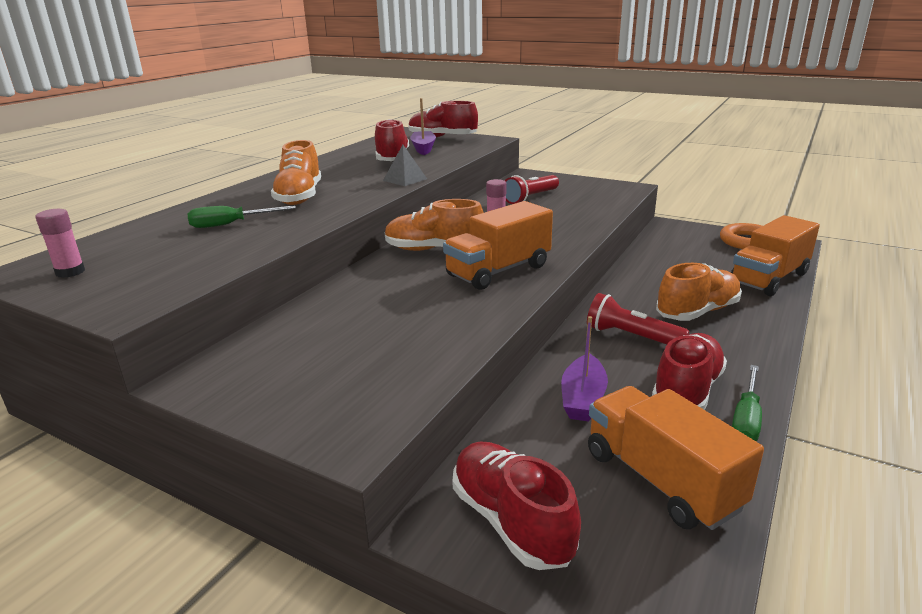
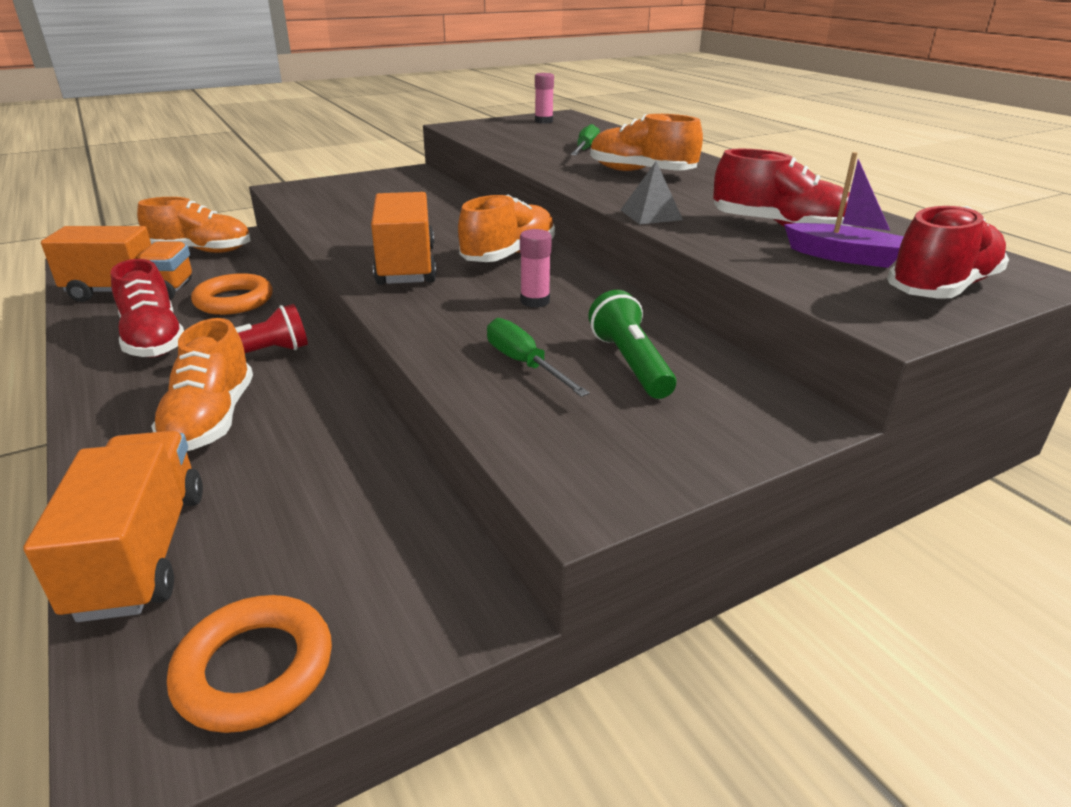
camera: 120 degrees right, 5 degrees up
red shoe [452,442,581,570] -> orange shoe [137,197,251,253]
red flashlight [505,175,559,204] -> green flashlight [588,290,676,399]
purple boat [561,316,608,422] -> orange ring [191,273,273,315]
green screwdriver [732,365,762,442] -> green screwdriver moved to [487,318,590,397]

